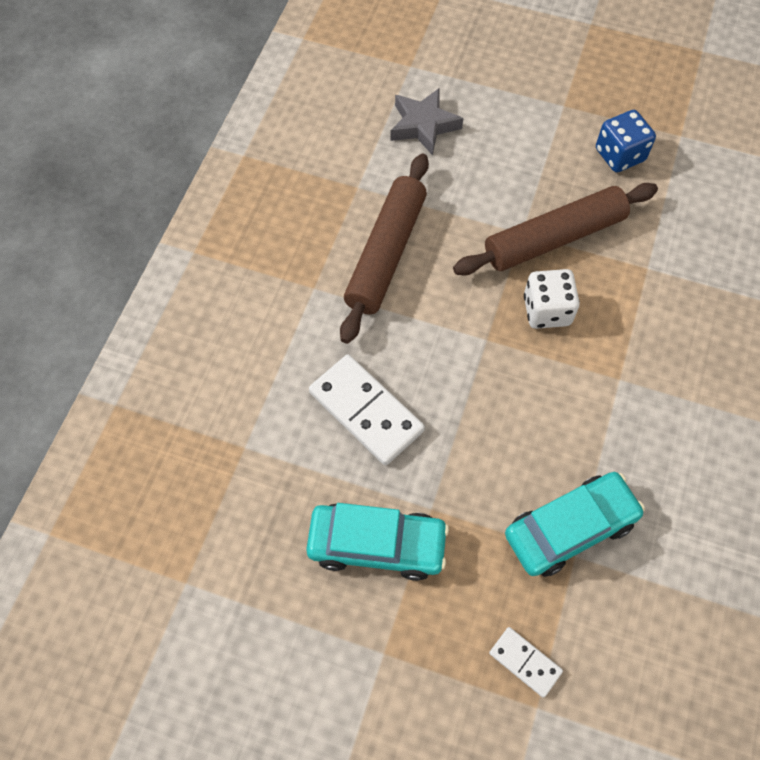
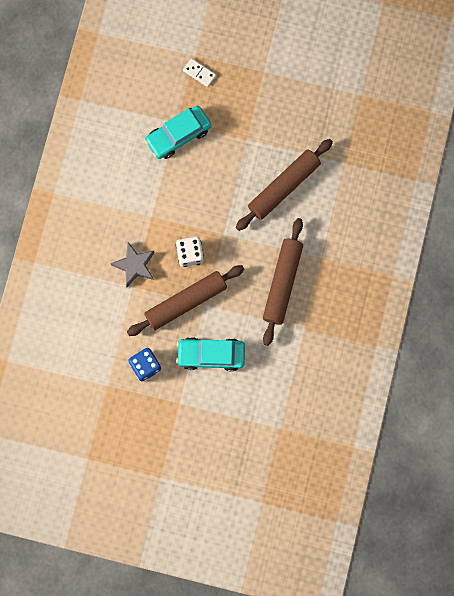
camera: 175 degrees right, 15 degrees up
turquoise car [306,503,449,581] -> turquoise car moved to [176,337,245,371]
white domino [309,355,425,465] -> brown rolling pin [236,139,333,231]
grey star [390,88,463,156] -> grey star moved to [110,242,155,287]

